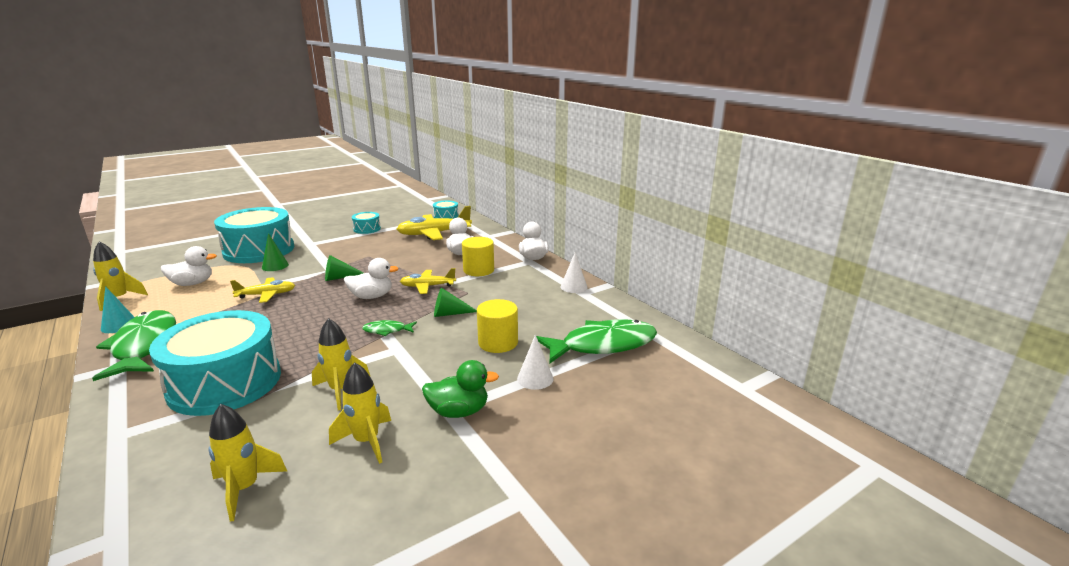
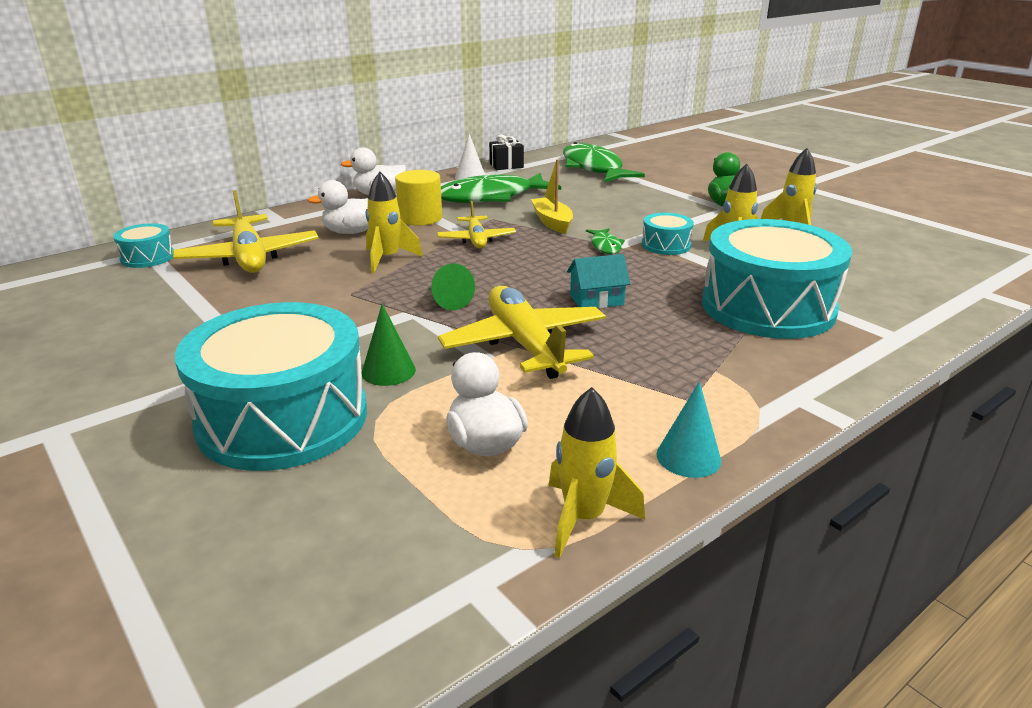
camera: 95 degrees left, 5 degrees up
green fish [92,310,176,381] -> green fish moved to [441,173,561,203]
yellow rocket [208,404,287,521] -> yellow rocket moved to [366,172,423,273]
yellow plane [230,277,295,303] -> yellow plane [438,286,606,379], size x1.67
white duck [344,258,399,299] -> none
turquoise drum [352,212,381,234] -> turquoise drum moved to [642,213,694,255]
green cone [434,288,477,317] -> yellow boat [531,159,573,234]
yellow cylinder [477,299,518,353] -> none
white cone [517,334,554,390] -> none
none -> black gift [489,134,524,170]
none -> turquoise house [567,254,630,308]

